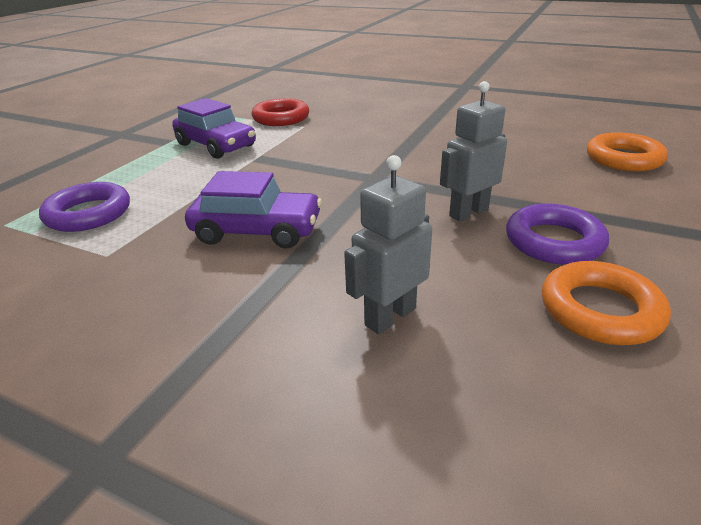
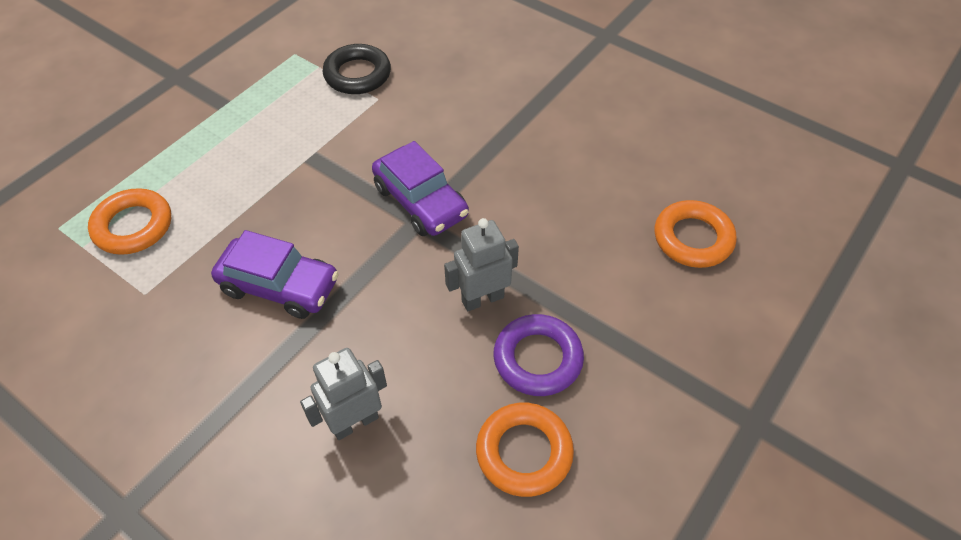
camera: 10 degrees right, 20 degrees up
purple ring [39,182,130,232] -> orange ring [88,188,171,255]
purple car [172,98,256,159] -> purple car moved to [372,141,469,236]
red ring [252,98,309,126] -> black ring [323,44,391,94]

